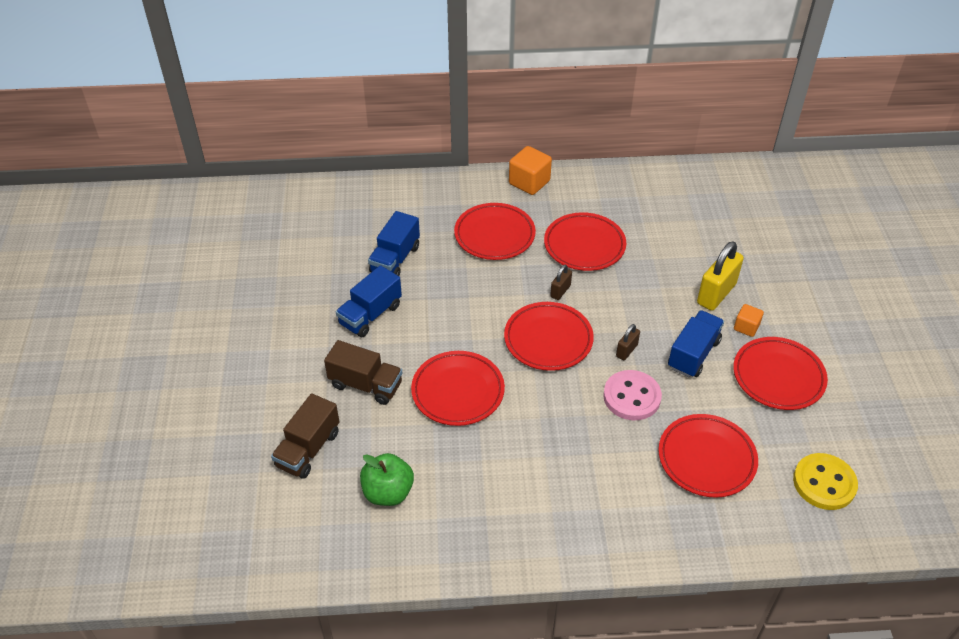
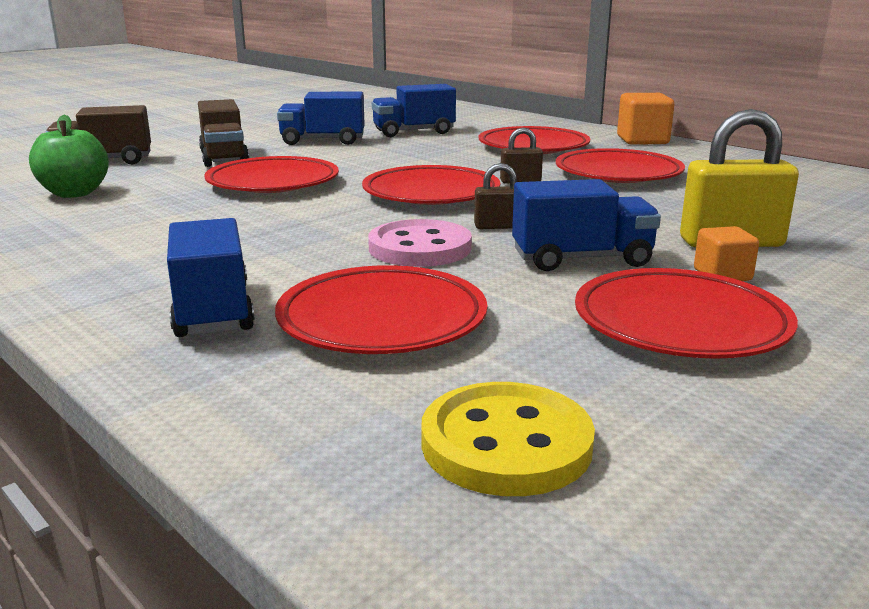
camera: 50 degrees right, 25 degrees down
none -> blue truck [167,218,255,337]

